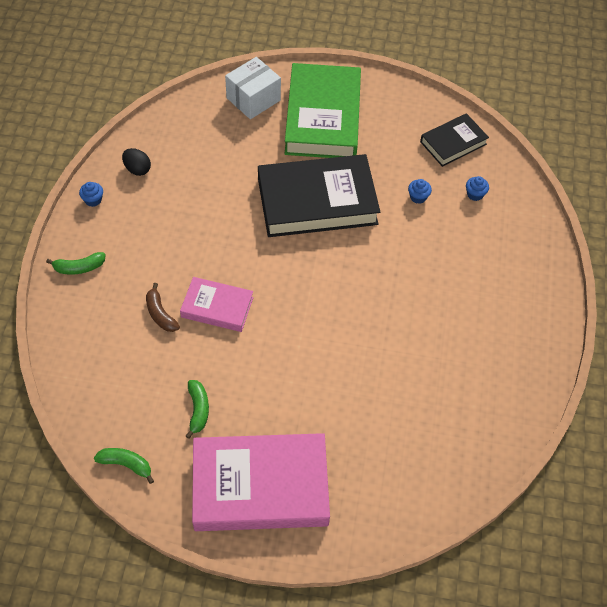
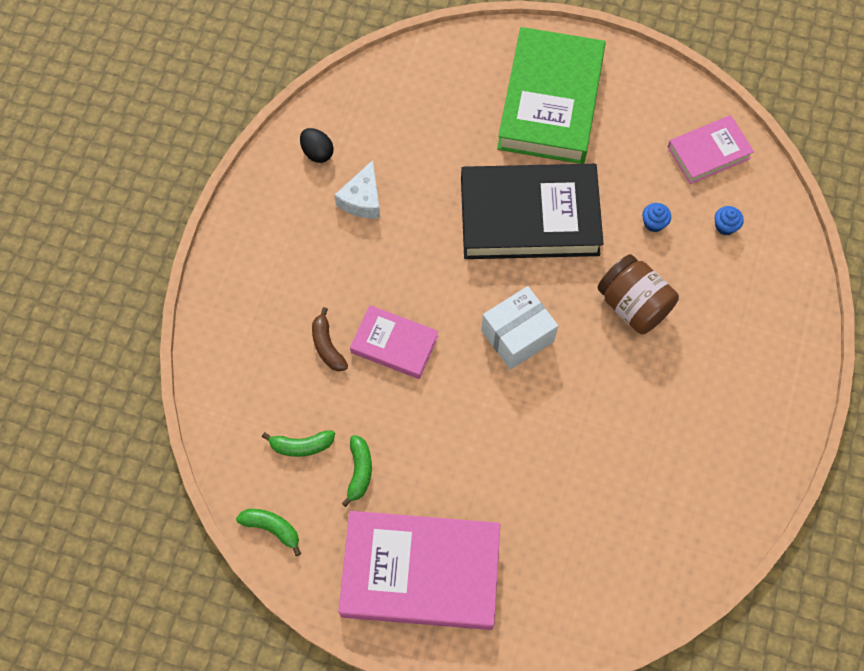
camera: 10 degrees right, 10 degrees up
green banana [46,252,106,275] -> green banana moved to [262,430,335,457]
blue cupcake [79,182,103,207] -> none
white box [225,57,281,119] -> white box moved to [481,286,558,370]
black book [420,113,489,167] -> pink book [667,115,754,184]
none -> white cheese [334,160,380,219]
none -> brown jar [597,254,679,334]

